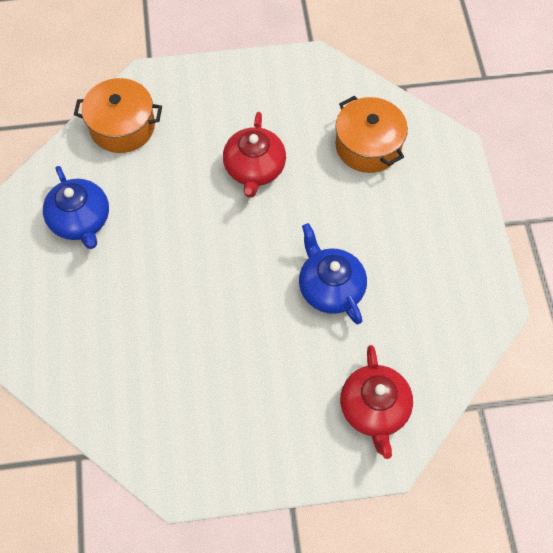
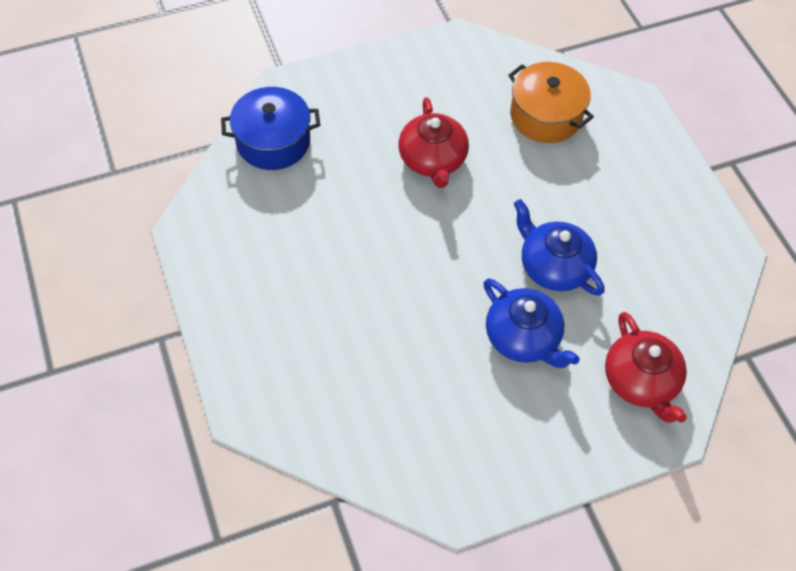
camera: 15 degrees left, 5 degrees down
blue teapot [43,166,109,249] -> blue teapot moved to [483,279,579,368]
orange pot [74,78,162,153] -> blue pot [221,87,320,170]

